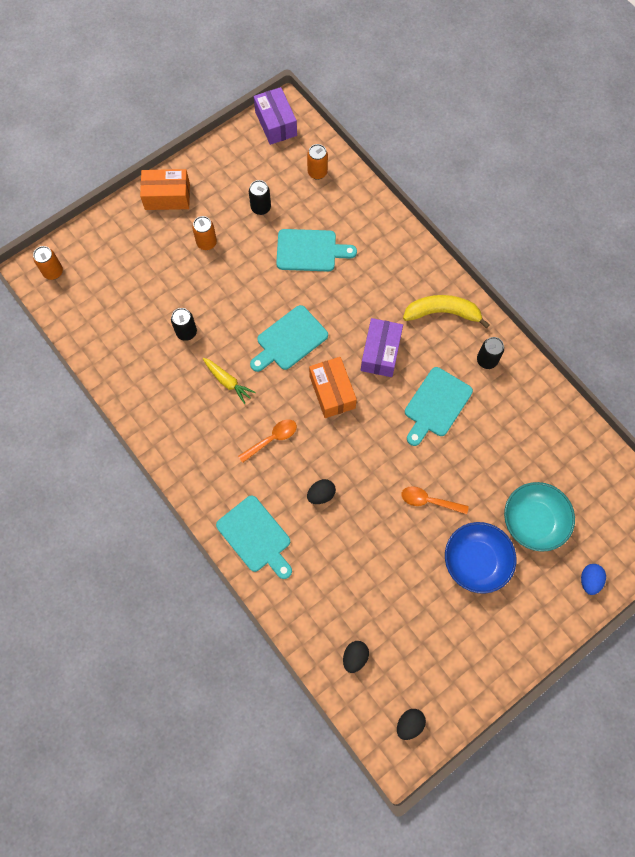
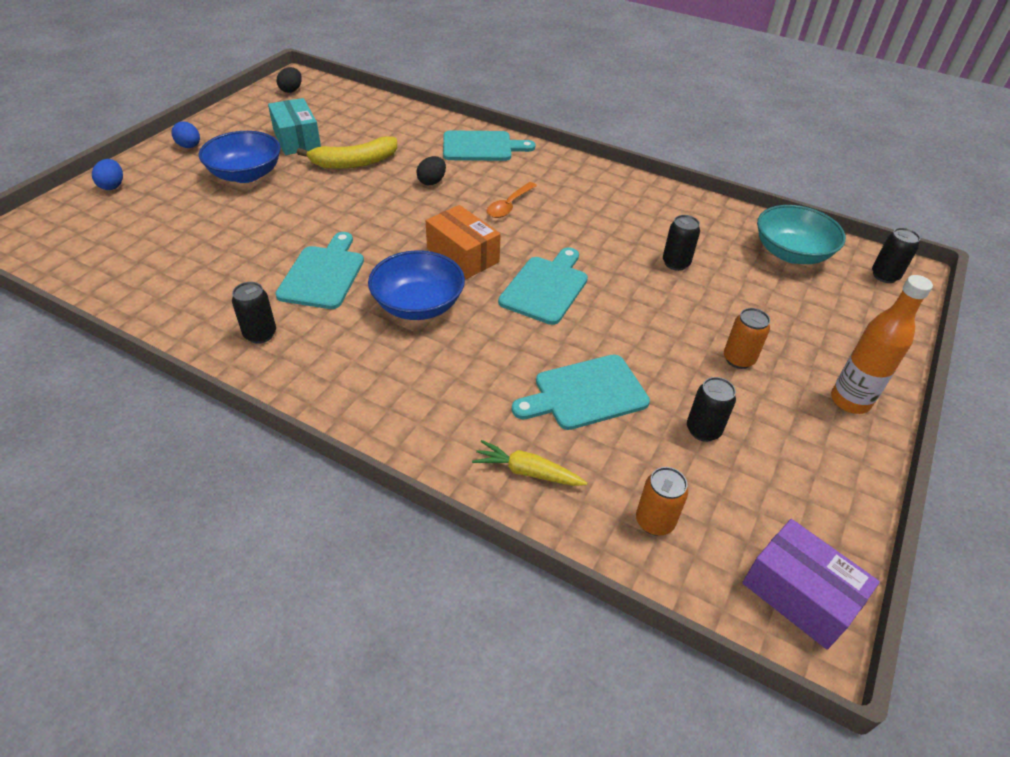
camera: 155 degrees right, 25 degrees down
orange can [33,246,63,280] -> black can [872,228,920,283]
orange box [140,169,190,210] -> orange bottle [831,275,933,414]
yellow carrot [203,358,256,404] -> yellow carrot moved to [472,440,587,486]
turquoise cutting board [216,496,292,579] -> turquoise cutting board turned 150 degrees clockwise [443,130,536,161]
black egg [343,641,369,673] -> none
purple box [361,318,403,377] -> blue bowl [368,250,465,320]
orange spoon [401,486,469,514] -> none
yellow banana [403,295,490,328] -> yellow banana moved to [297,136,397,169]
turquoise bowl [504,482,575,552] -> turquoise bowl moved to [757,205,846,264]
none -> blue egg [171,121,200,148]
none -> turquoise box [268,98,321,155]

